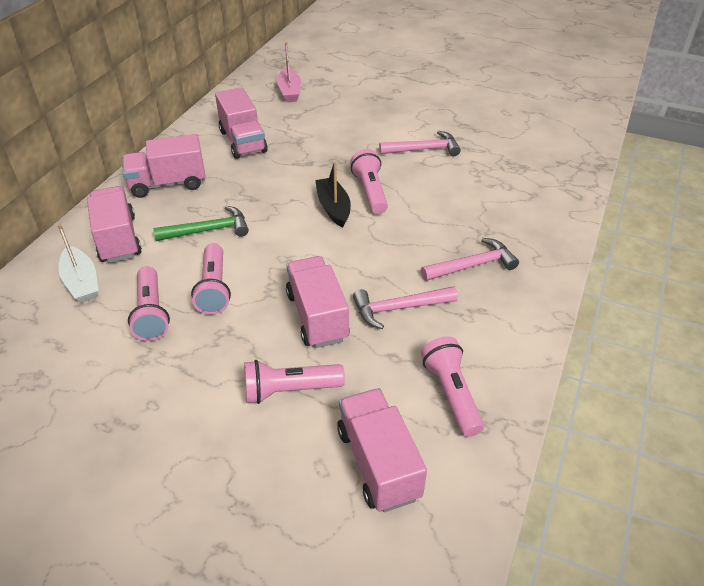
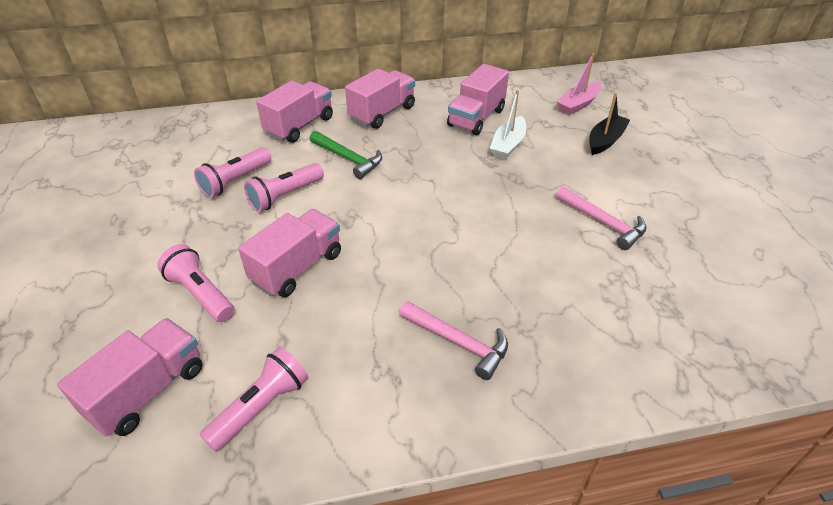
camera: 55 degrees right, 0 degrees up
white boat [58,224,98,303] -> white boat moved to [490,90,526,159]
pink truck [122,134,206,198] -> pink truck turned 90 degrees clockwise [345,69,415,129]
black boat [315,161,351,228] -> black boat moved to [589,93,630,155]
pink flashlight [350,149,388,214] -> none
pink hammer [353,286,458,329] -> none

